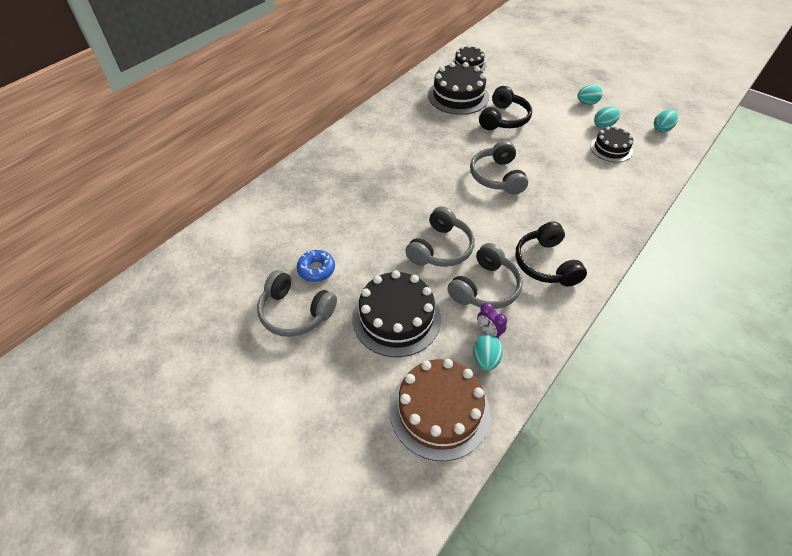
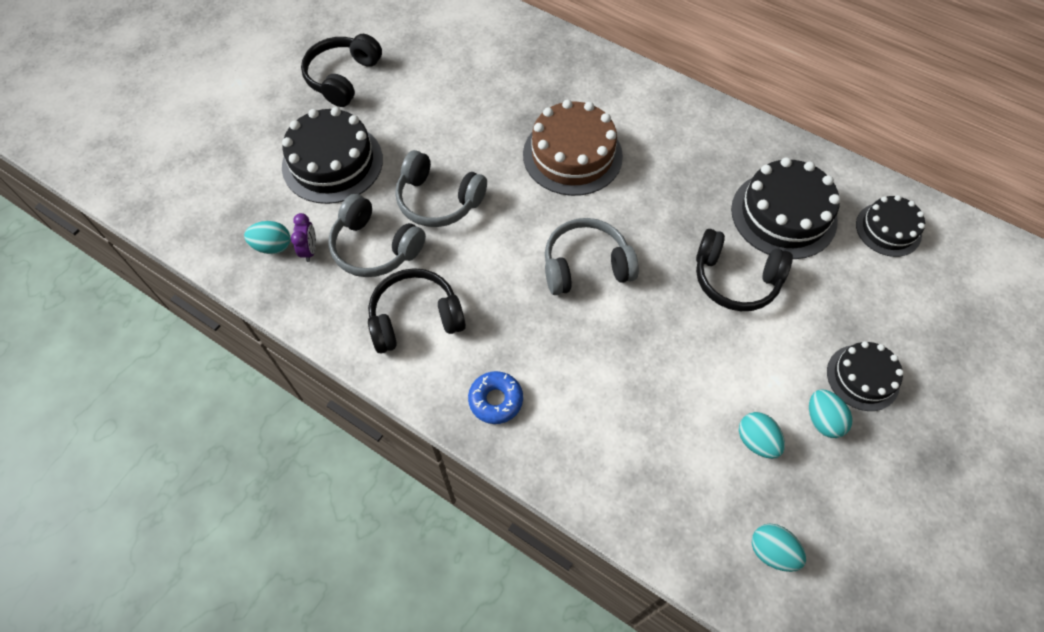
camera: 85 degrees right, 10 degrees up
grey headphones [257,270,337,337] -> black headphones [301,34,382,107]
blue donut [297,250,335,282] -> blue donut moved to [468,371,523,424]
brown cake [390,359,490,461] -> brown cake moved to [523,100,623,196]
purple clock [477,303,507,339] -> purple clock turned 135 degrees clockwise [291,213,316,262]
black cake [590,126,633,162] -> black cake moved to [827,341,904,411]

